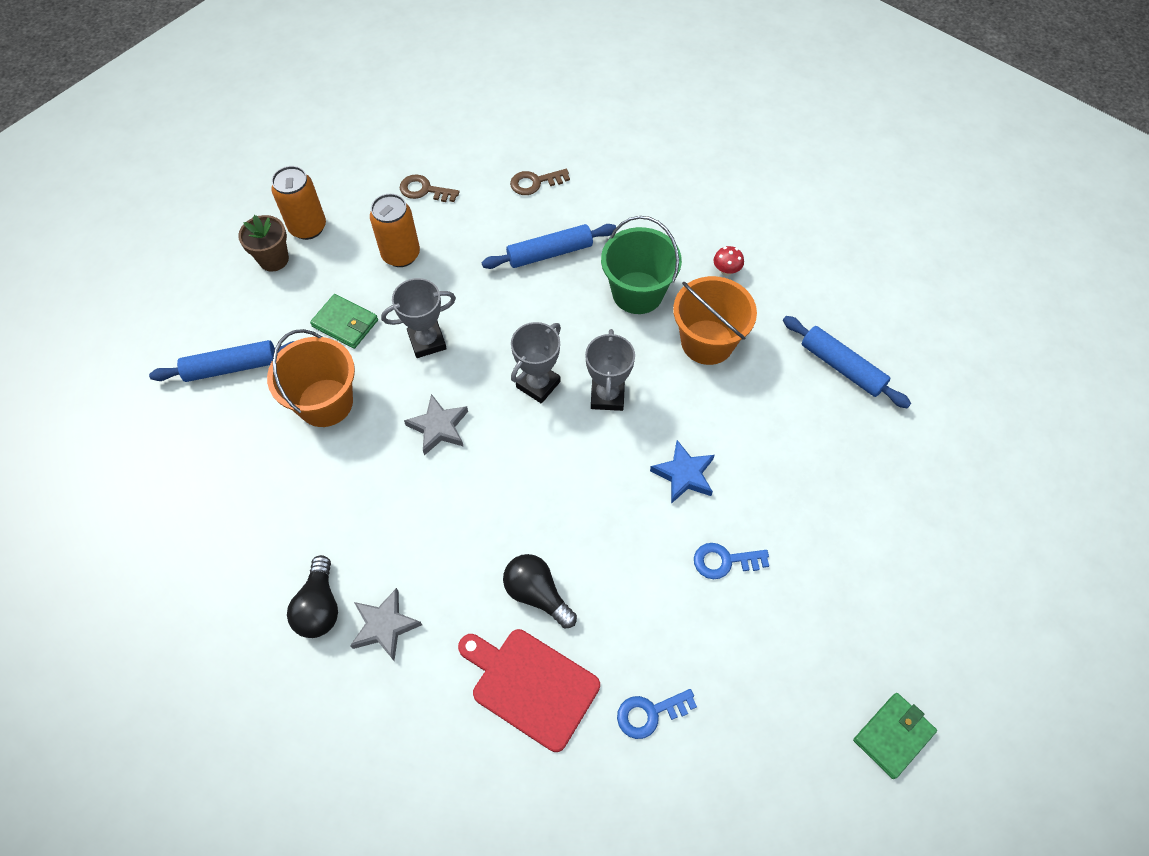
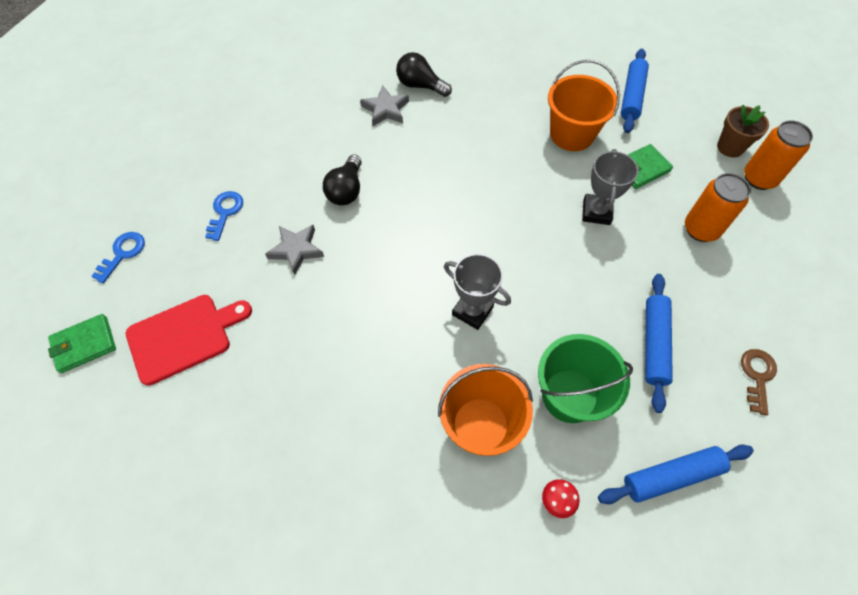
camera: 120 degrees right, 0 degrees up
brown key [400,174,459,202] -> none
grey star [404,394,468,455] -> grey star moved to [265,225,324,275]
red cutting board [458,629,600,752] -> red cutting board moved to [126,295,252,386]
black light bulb [503,554,577,628] -> black light bulb turned 120 degrees clockwise [323,155,362,205]
grey trophy [511,322,561,404] -> none
blue star [650,440,714,504] -> none
blue key [694,543,769,579] -> blue key moved to [91,232,145,283]
blue rolling pin [783,316,911,408] -> blue rolling pin moved to [598,445,754,504]
green wallet [853,693,937,779] -> green wallet turned 75 degrees clockwise [48,314,116,373]

